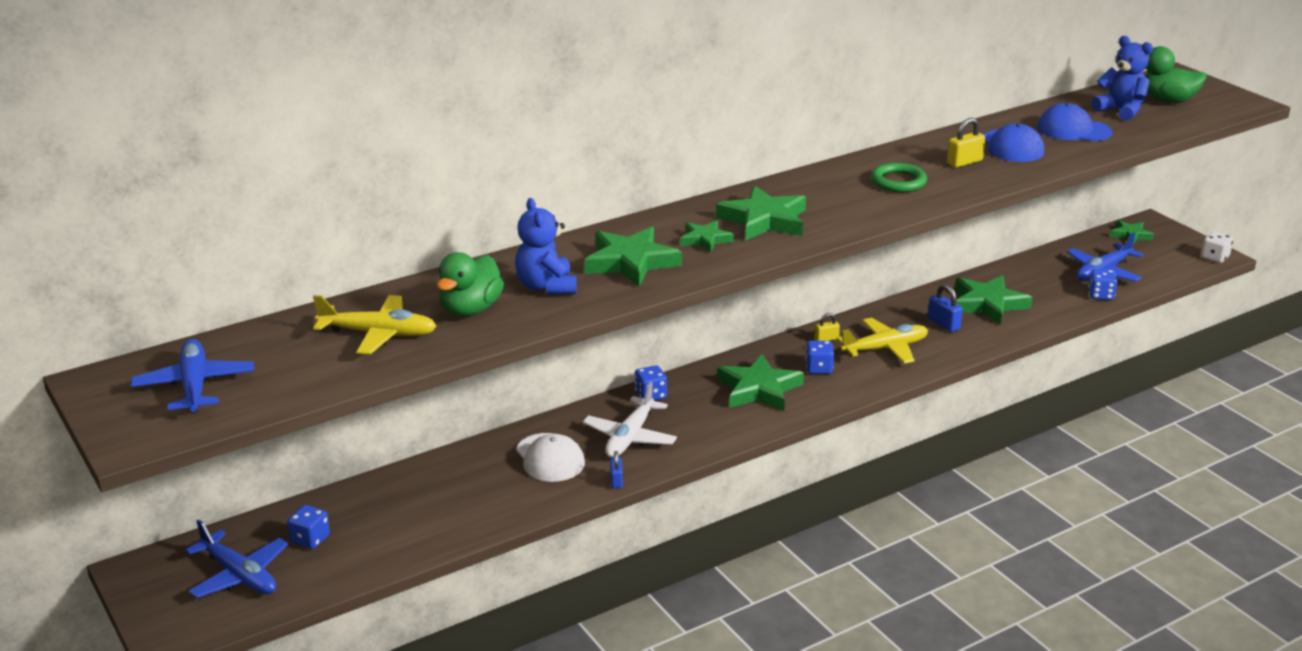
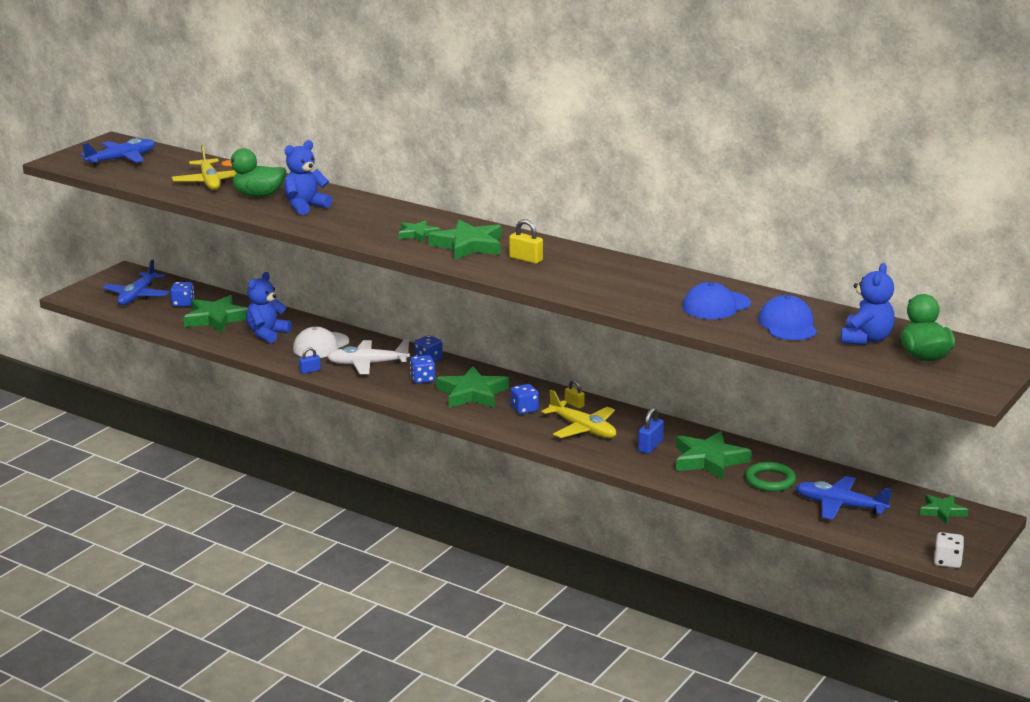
camera: 65 degrees right, 5 degrees down
green star [584,227,682,287] -> green star moved to [183,295,248,333]
green ring [871,163,927,192] -> green ring moved to [745,462,796,492]
yellow padlock [947,118,985,168] -> yellow padlock moved to [509,219,543,264]
blue dice [1089,269,1118,300] -> blue dice moved to [410,355,435,384]
none -> blue teddy bear [246,272,292,343]

